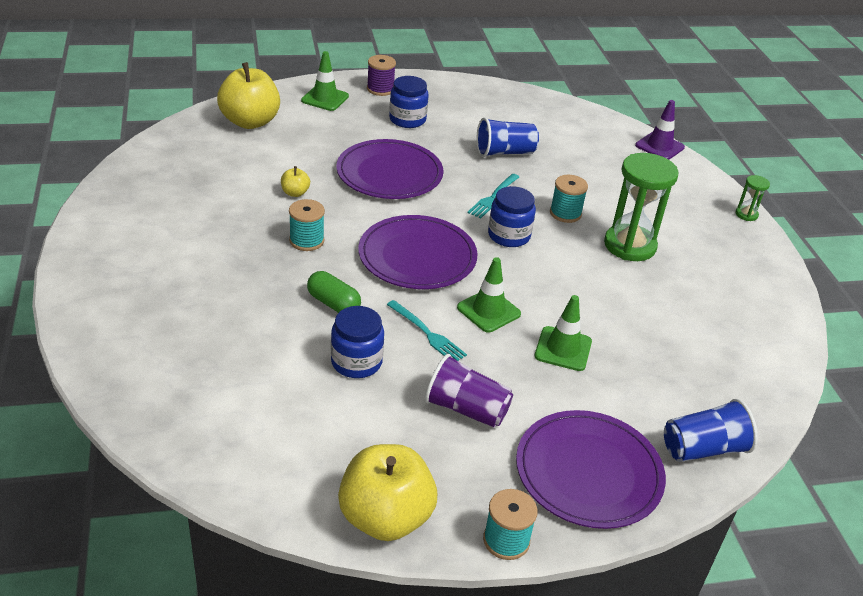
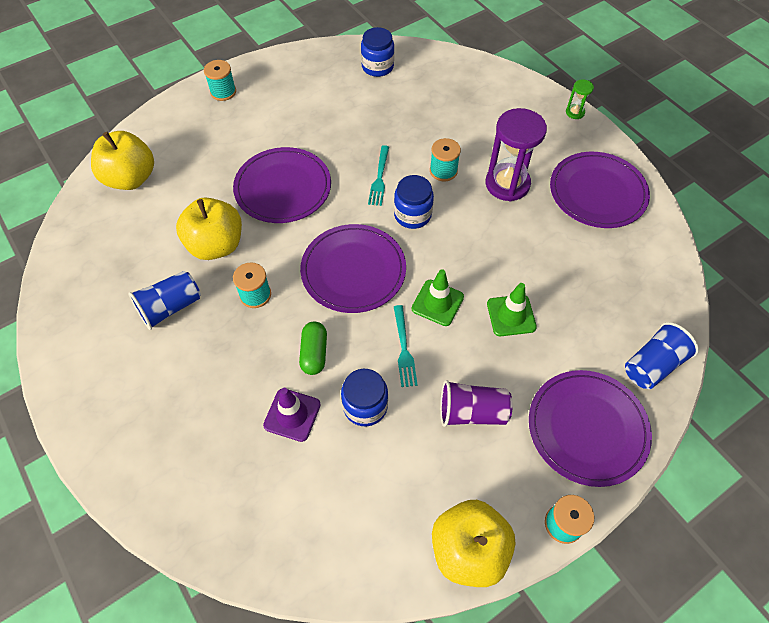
camera: 20 degrees left, 20 degrees up
yellow apple [281,166,310,197] -> yellow apple [176,197,242,260], size x2.28
green traffic cone [301,51,349,111] -> none
green capsule [307,271,361,313] -> green capsule turned 75 degrees clockwise [299,322,327,375]
purple spool [367,55,396,96] -> turquoise spool [204,60,236,101]
turquoise fork [387,300,467,361] -> turquoise fork turned 60 degrees clockwise [394,305,418,387]
blue jar [389,76,429,128] -> blue jar moved to [361,27,394,77]
blue cup [476,117,539,157] -> blue cup moved to [128,271,201,330]
green hourglass [604,153,679,261] -> purple hourglass [486,108,547,201]
purple traffic cone [635,100,685,160] -> purple traffic cone moved to [263,388,321,442]
none -> purple plate [550,152,650,228]

